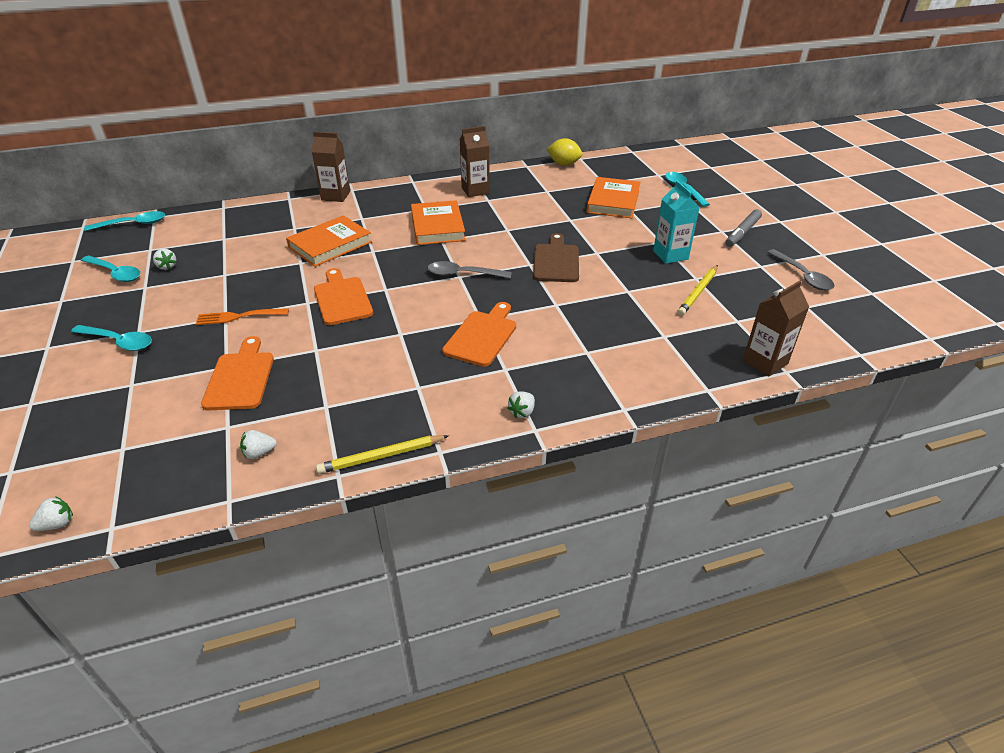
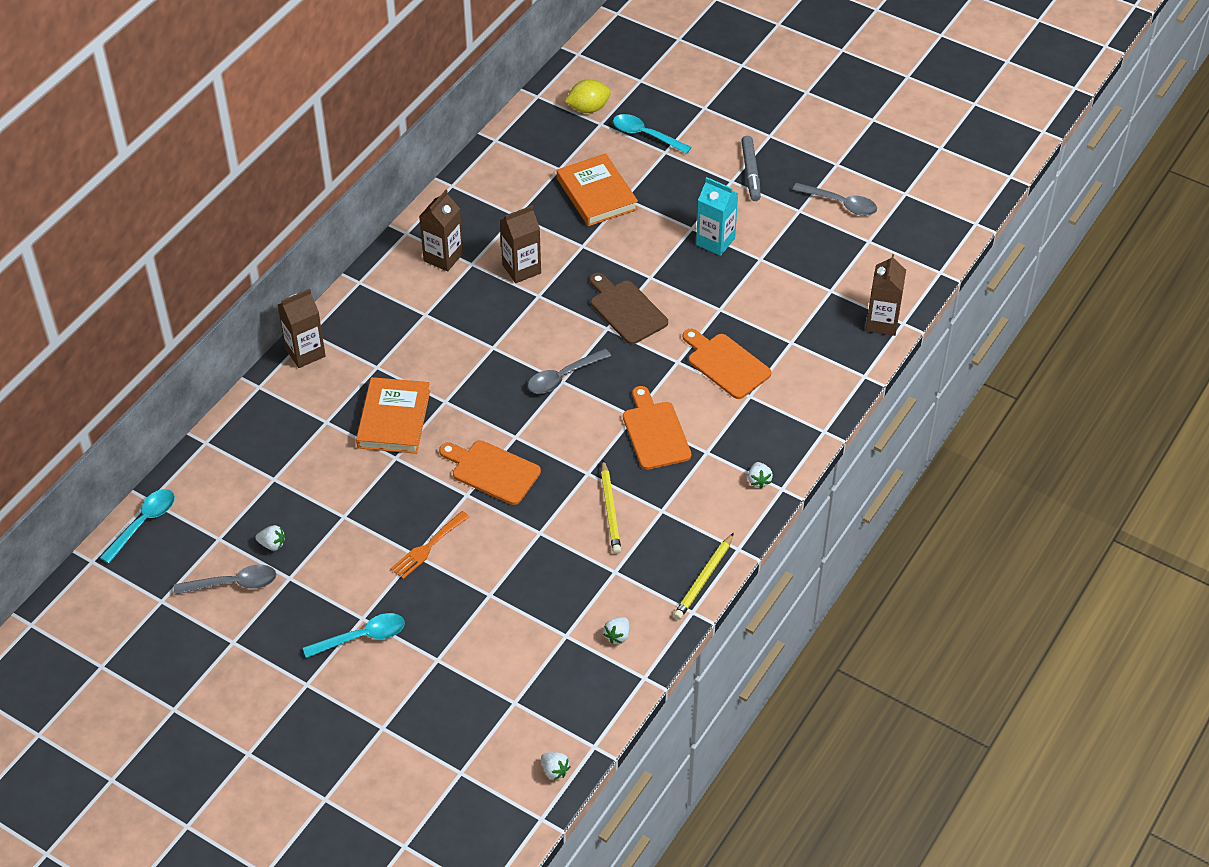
camera: 40 degrees left, 10 degrees up
white strawberry [29,496,73,531] -> white strawberry turned 120 degrees clockwise [541,752,571,780]
turquoise spoon [81,256,140,282] -> grey spoon [174,565,276,595]
orange cutting board [201,336,274,410] -> orange cutting board moved to [683,329,772,399]
orange book [411,200,466,245] -> none
yellow lemon [547,138,582,166] -> yellow lemon moved to [565,79,611,113]
yellow pencil [677,265,718,316] -> yellow pencil moved to [601,460,621,554]
none -> brown carton [500,205,541,283]

